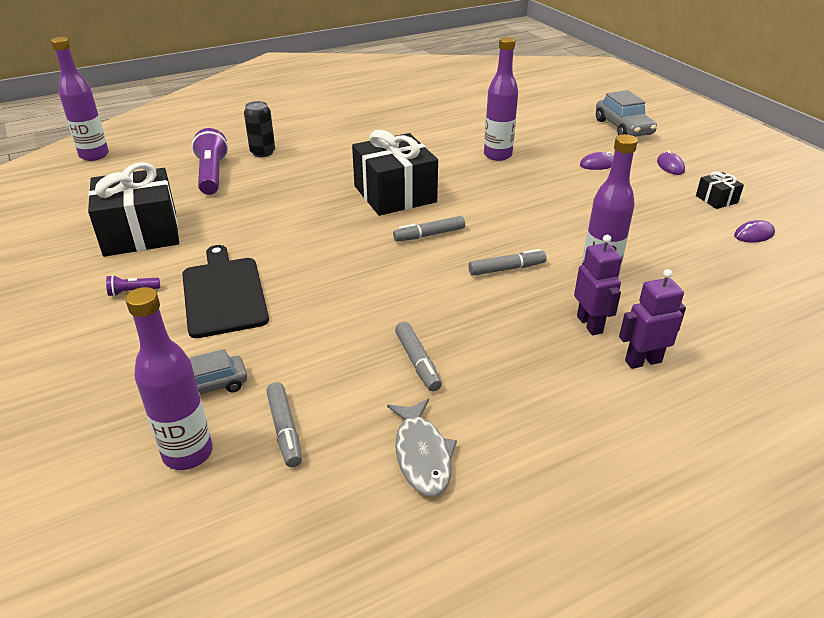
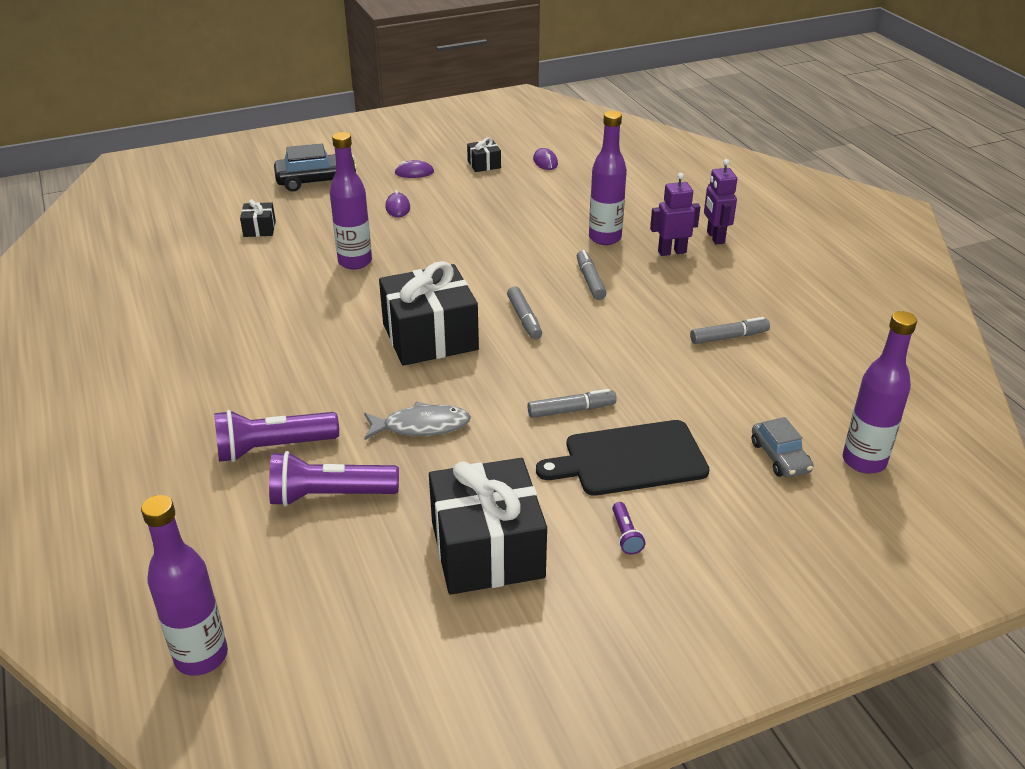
camera: 85 degrees left, 0 degrees up
black can [244,101,275,157] -> purple flashlight [214,410,339,462]
grey marker [266,382,302,467] -> grey marker moved to [528,389,617,418]
grey fish [387,398,457,497] -> grey fish moved to [364,401,471,440]
grey car [596,90,657,137] -> black car [274,143,357,192]
none -> black gift [240,199,276,237]

